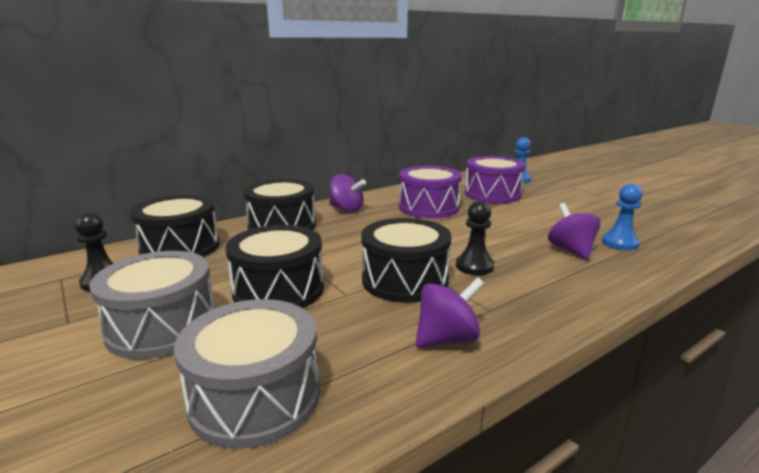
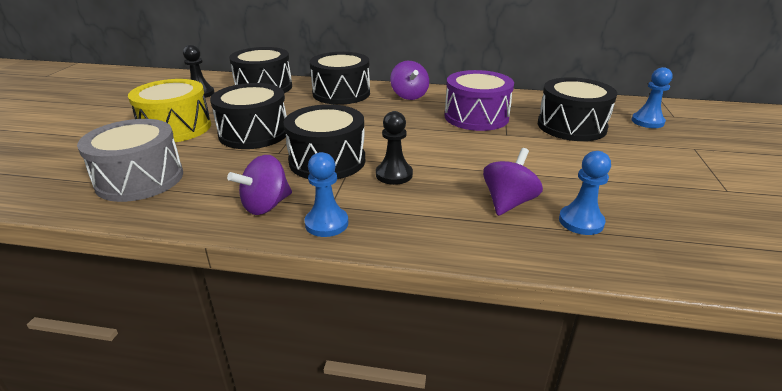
camera: 45 degrees right, 10 degrees up
grey drum [89,251,215,359] -> yellow drum [128,79,211,142]
purple spinning top [416,277,484,348] -> purple spinning top turned 120 degrees clockwise [227,155,292,215]
purple drum [465,156,525,203] -> black drum [538,77,617,141]
none -> blue pawn [305,152,348,237]

